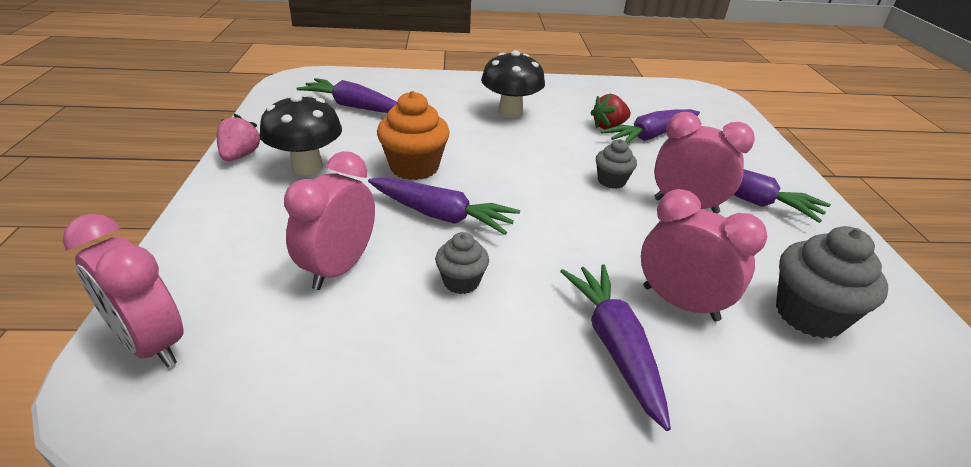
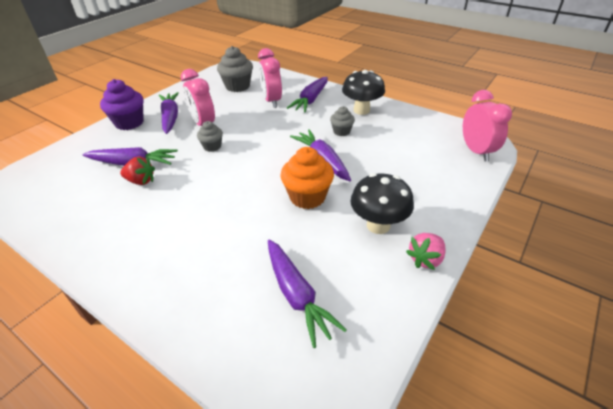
camera: 140 degrees left, 5 degrees up
pink clock [284,151,375,290] -> none
black mushroom [481,50,545,119] -> black mushroom moved to [342,70,385,115]
none -> purple cupcake [100,79,144,130]

